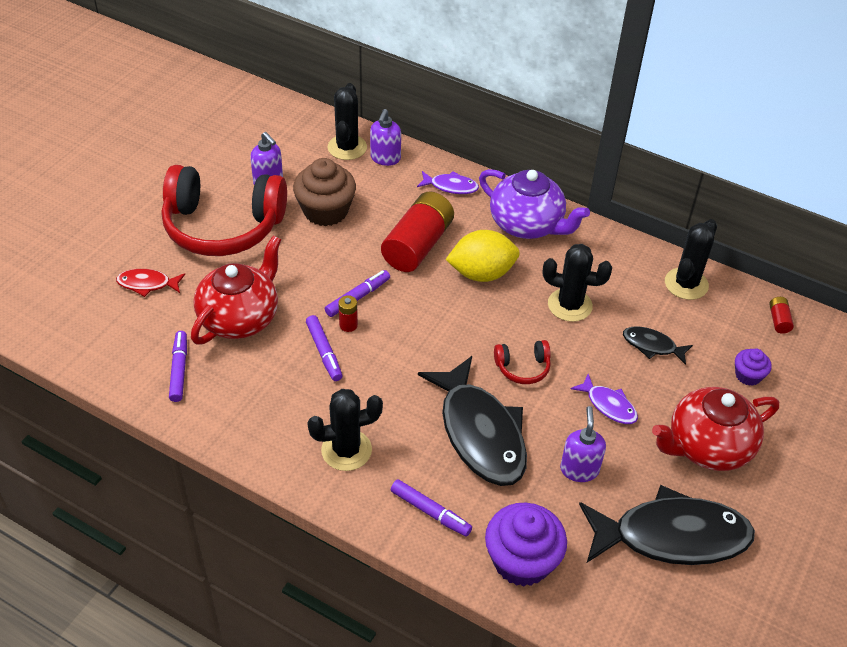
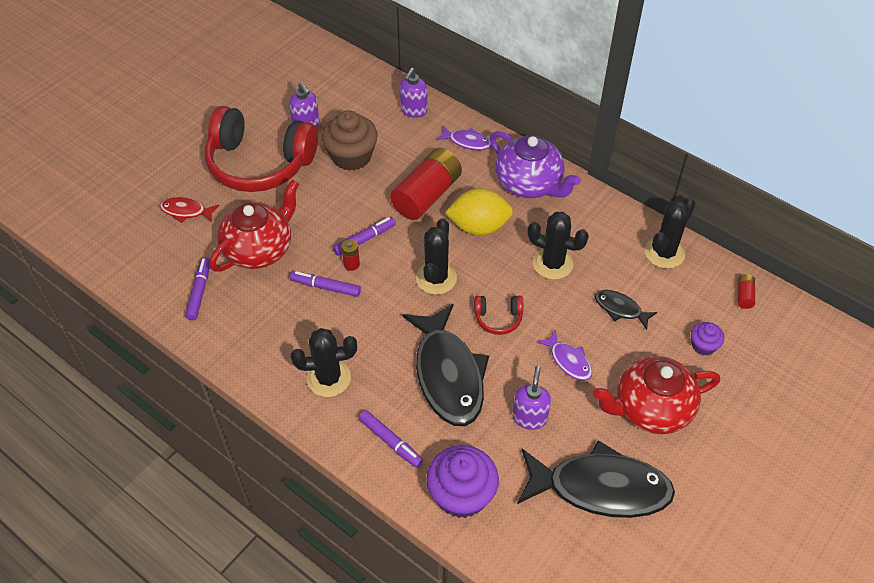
camera: 10 degrees right, 5 degrees up
purple marker [306,315,343,381] -> purple marker turned 120 degrees clockwise [290,271,361,297]
black cactus [328,83,367,160] -> black cactus moved to [416,218,457,295]

